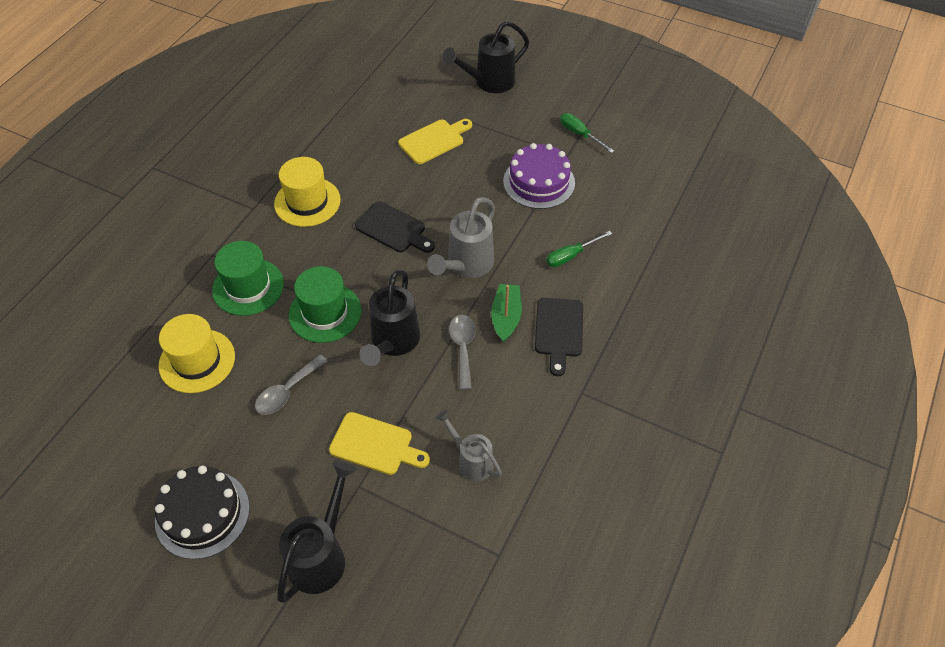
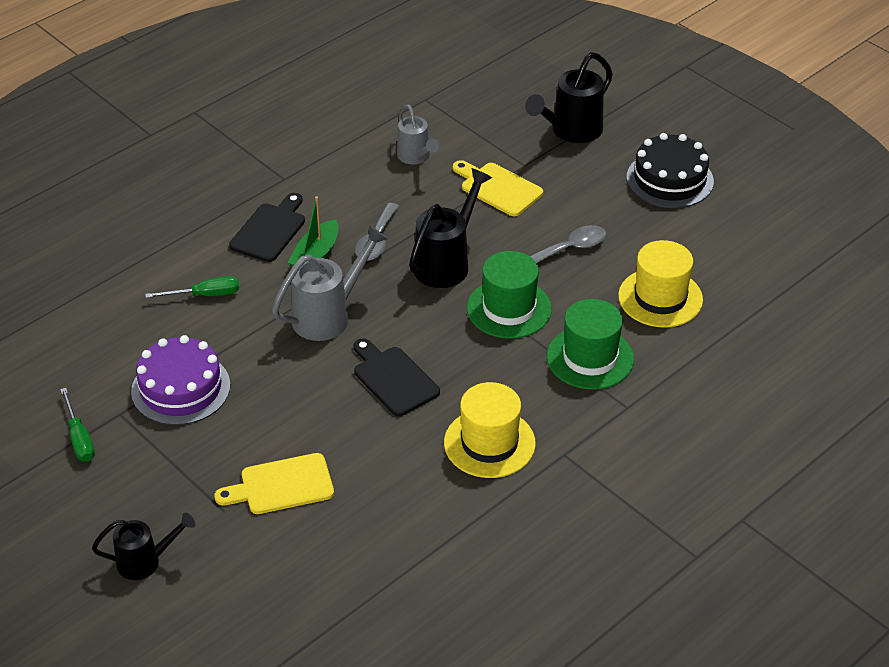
camera: 160 degrees left, 10 degrees down
black watering can [442,21,529,93] -> black watering can [92,513,195,580], size x0.64

